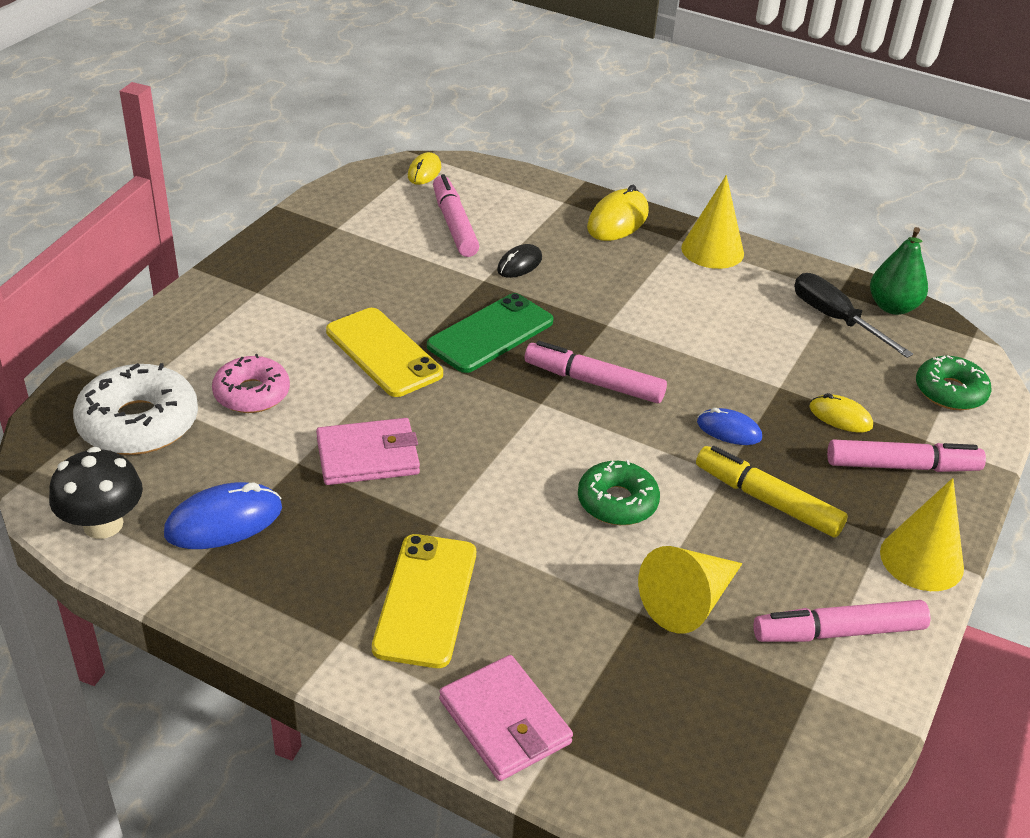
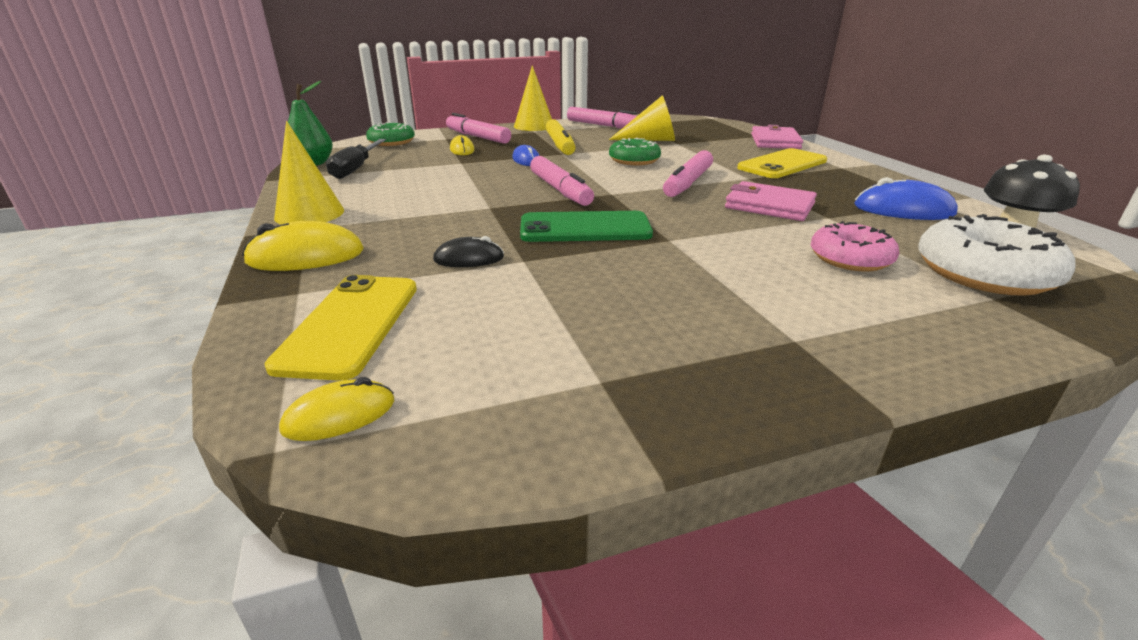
camera: 135 degrees left, 10 degrees down
yellow phone [326,308,443,397] -> yellow phone moved to [265,275,417,381]
pink marker [433,174,479,257] -> pink marker moved to [663,150,713,197]

